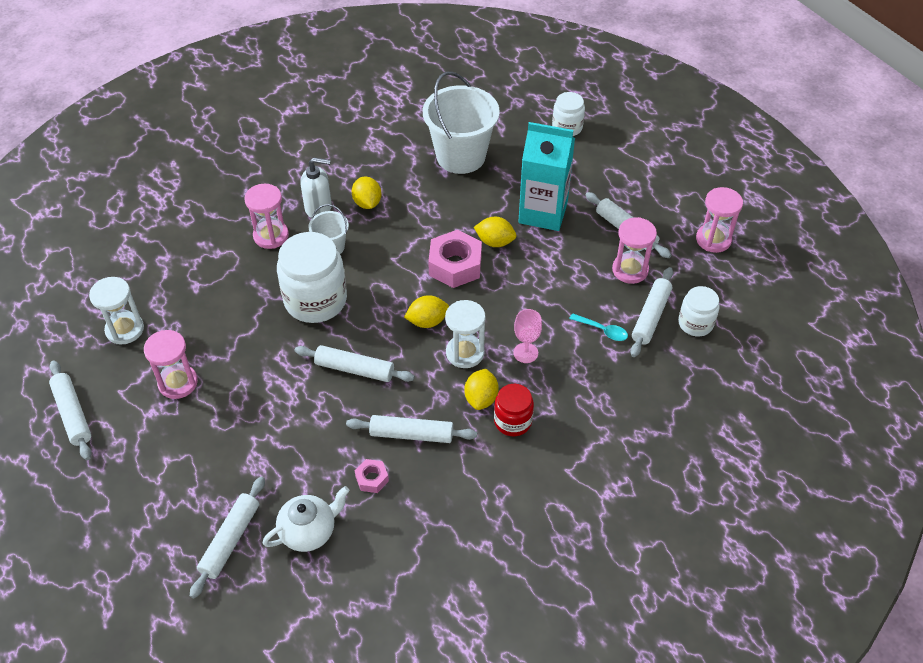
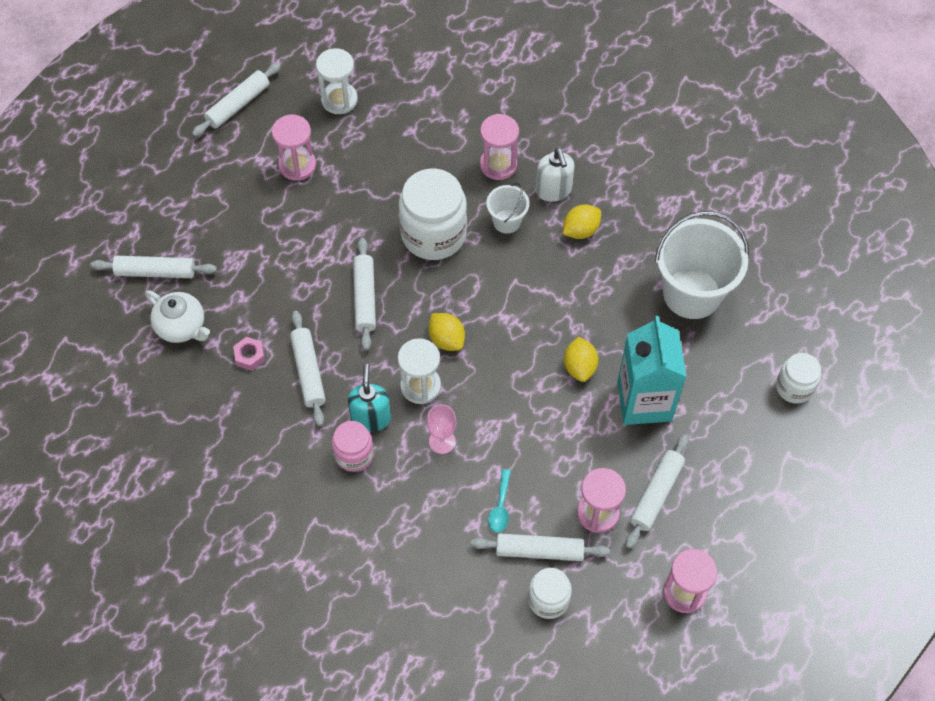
camera: 70 degrees right, 10 degrees up
pink nut [428,230,482,288] -> none
yellow lemon [464,369,499,410] -> turquoise soap dispenser [348,364,391,432]
red jar [494,384,534,436] -> pink jar [332,421,374,472]

